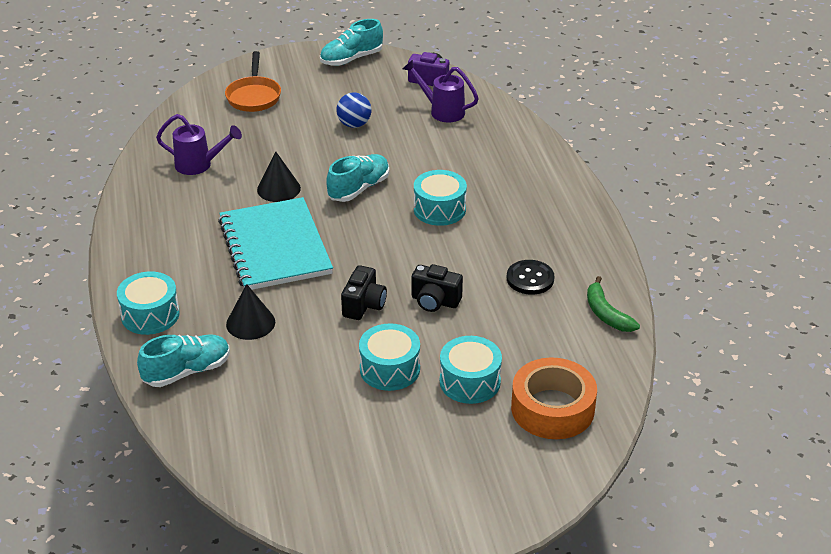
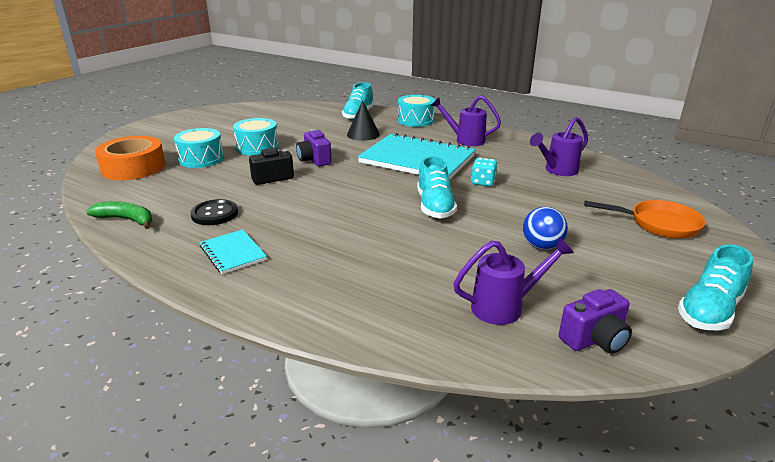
camera: 135 degrees right, 10 degrees down
orange pan [225,51,281,112] -> orange pan turned 150 degrees clockwise [584,200,705,239]
black cone [257,152,301,202] -> turquoise dice [471,158,498,186]
turquoise shoe [320,19,383,66] -> turquoise shoe turned 150 degrees counterclockwise [678,244,753,331]
black camera [341,265,387,320] -> purple camera [296,129,332,166]
turquoise drum [414,170,467,226] -> none
none -> turquoise notebook [200,230,267,274]
none -> purple watering can [431,95,501,146]

